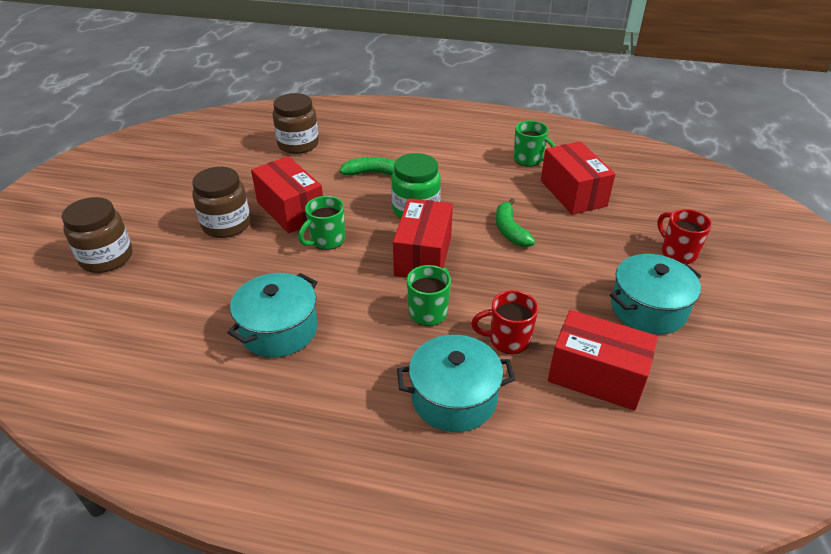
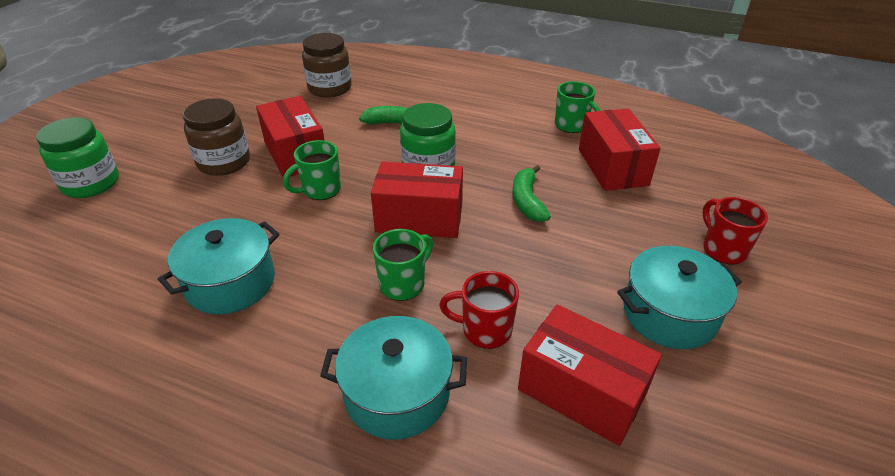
camera: 10 degrees right, 0 degrees up
brown jar [62,197,132,273] -> green jar [36,117,119,198]
red box [393,198,453,278] -> red box turned 75 degrees clockwise [371,161,463,238]

